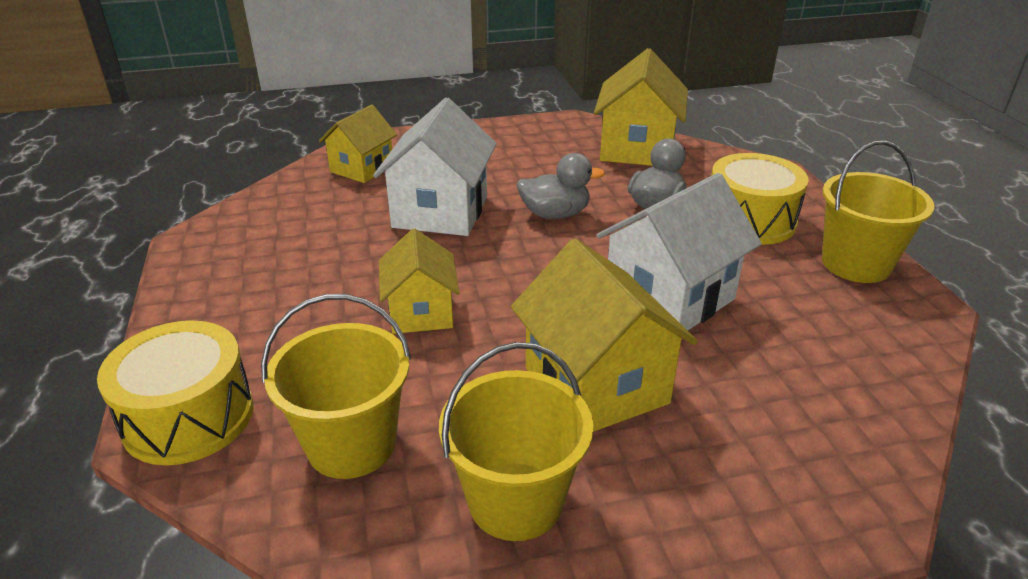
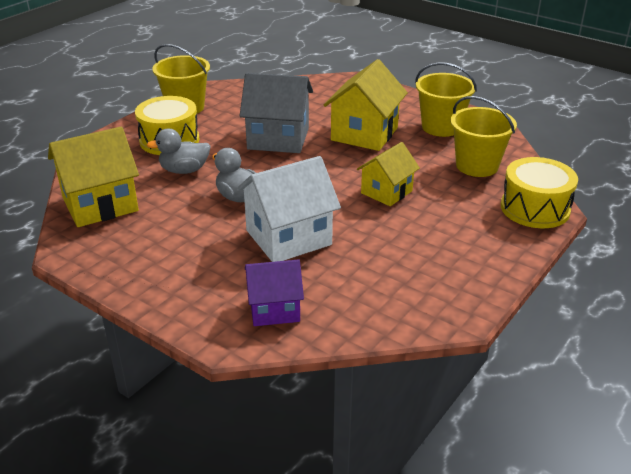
camera: 130 degrees left, 0 degrees up
yellow house [319,105,397,183] -> purple house [245,259,304,326]
white house [596,173,762,330] -> grey house [239,73,313,153]

